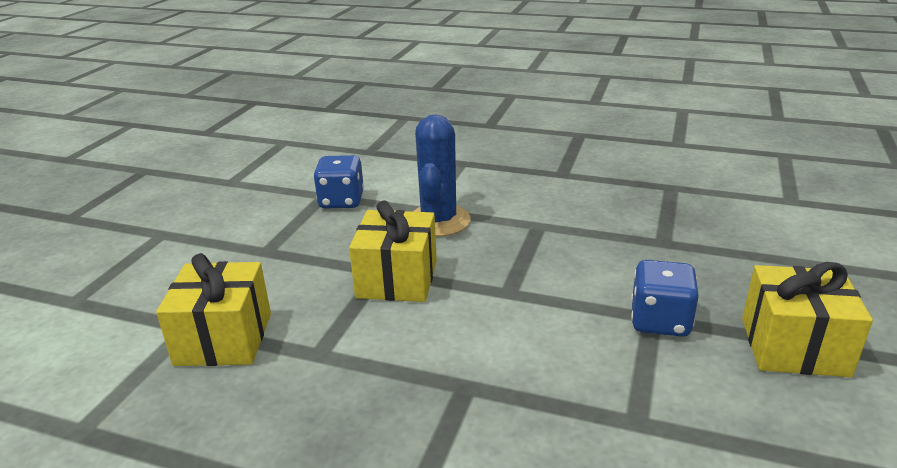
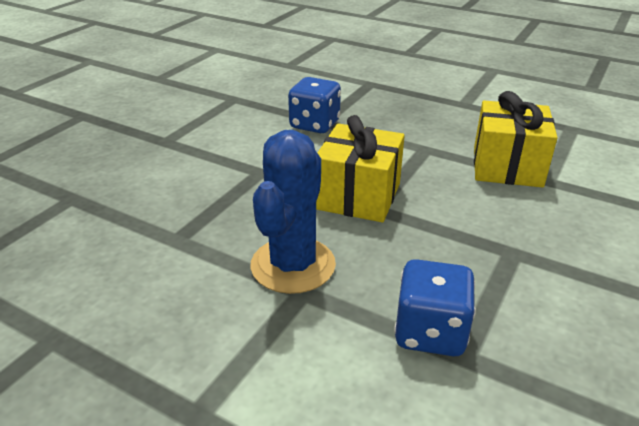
camera: 170 degrees left, 5 degrees up
blue dice [631,260,699,337] -> blue dice moved to [288,77,341,133]
yellow gift [742,262,873,377] -> none

